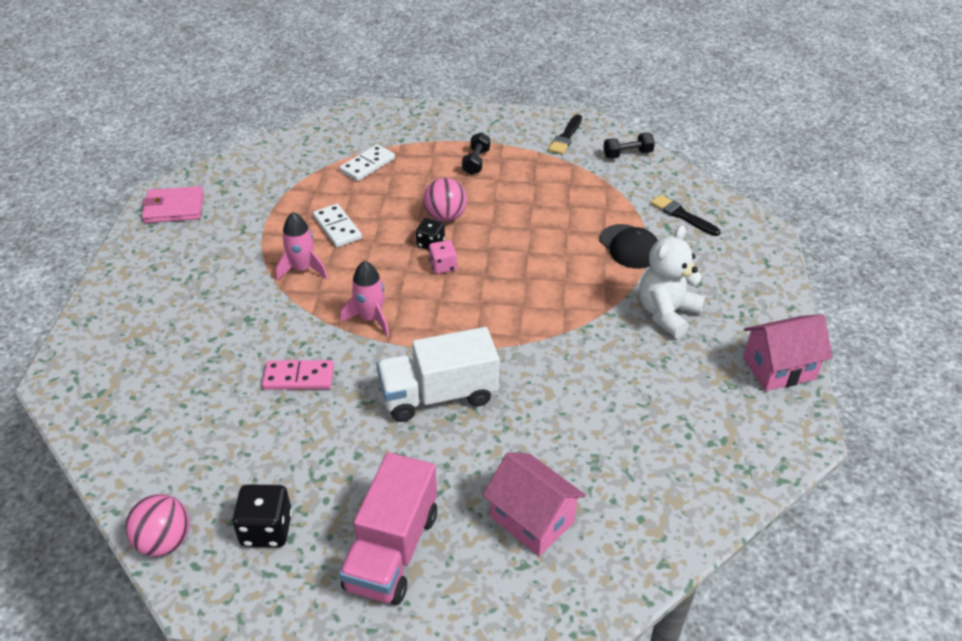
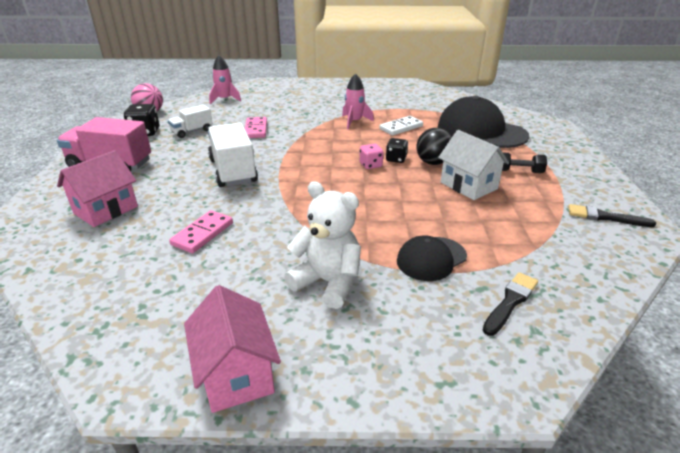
camera: 85 degrees right, 10 degrees down
pink wallet [142,186,204,223] -> none
white domino [339,144,395,181] -> black cap [438,96,529,148]
pink rocket [340,261,389,336] -> pink rocket moved to [209,55,241,104]
pink ball [423,178,467,222] -> black ball [417,128,452,165]
black dumbbell [603,133,655,159] -> none
none -> white truck [168,105,213,138]
none -> pink domino [169,210,233,253]
none -> white house [438,130,509,200]

